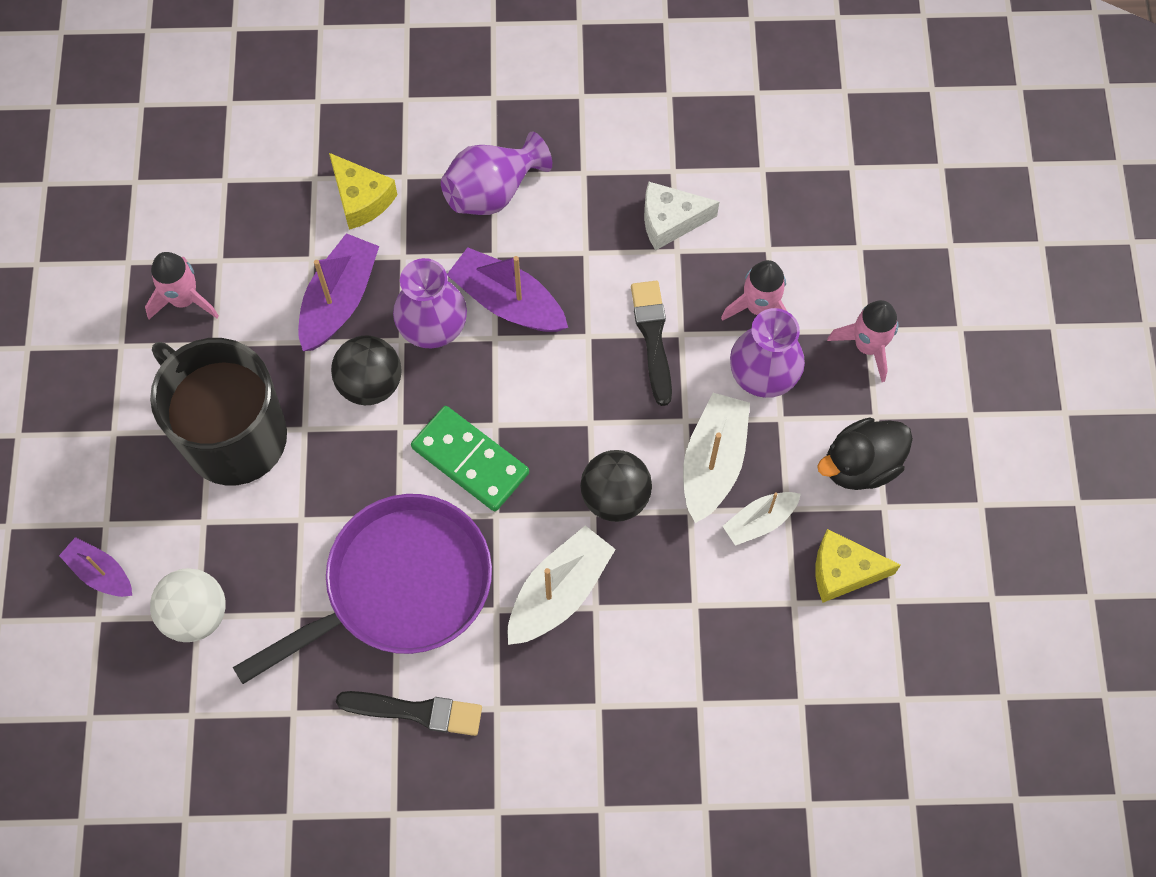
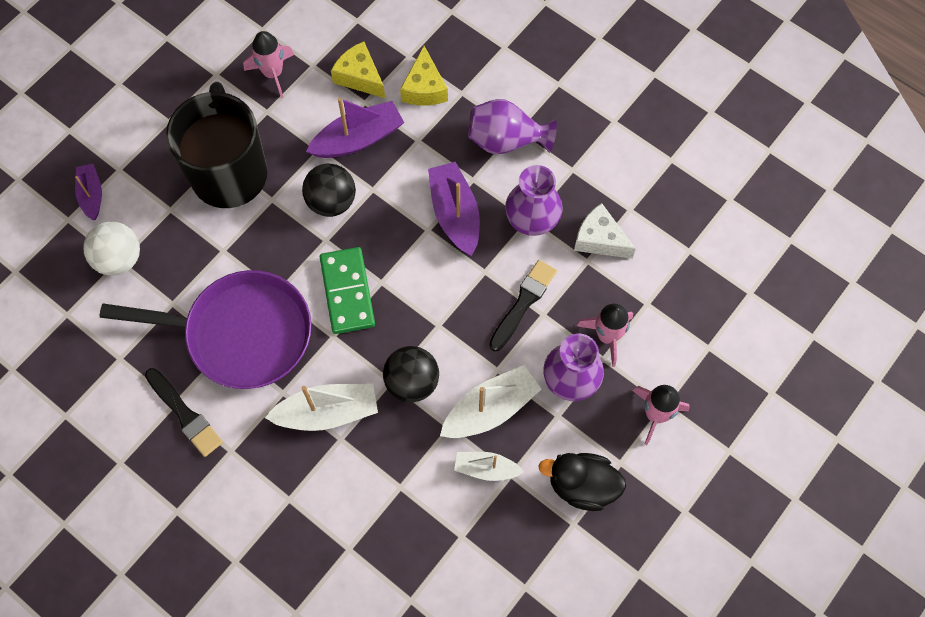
camera: 40 degrees right, 0 degrees up
purple vase [393,258,467,348] -> purple vase moved to [505,165,563,236]
yellow cheese [816,529,901,602] -> yellow cheese moved to [331,41,385,98]

